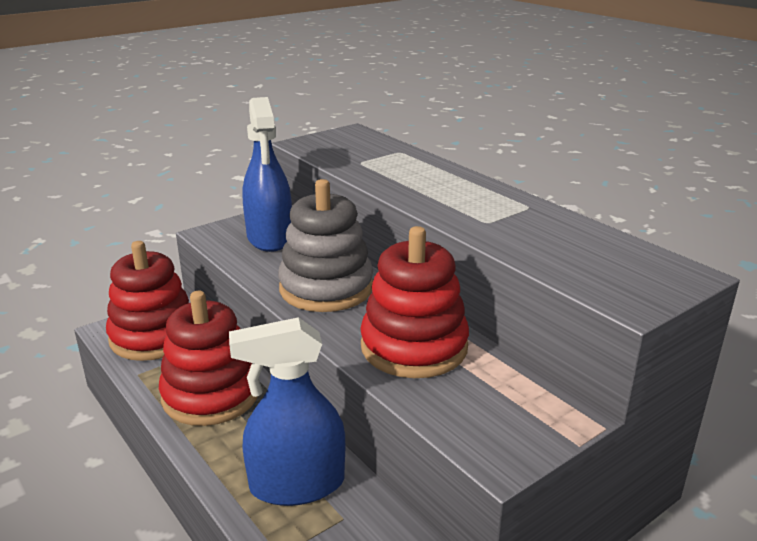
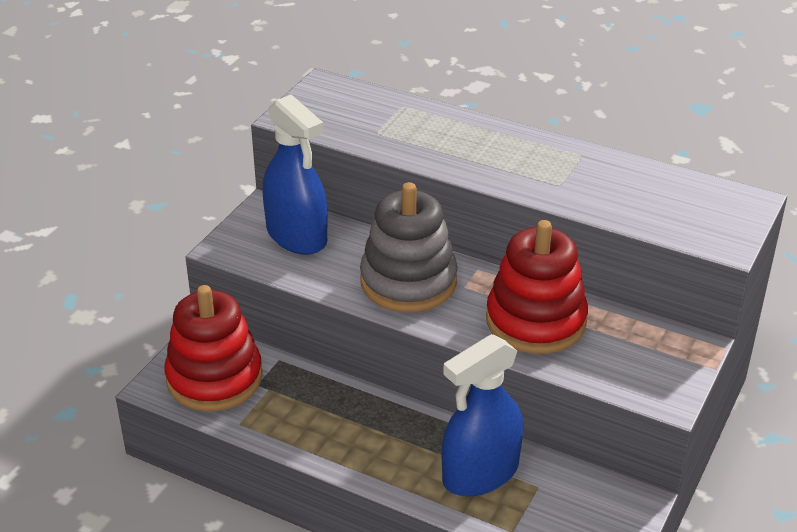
camera: 25 degrees left, 10 degrees up
red stacking toy [159,291,258,426] -> none

